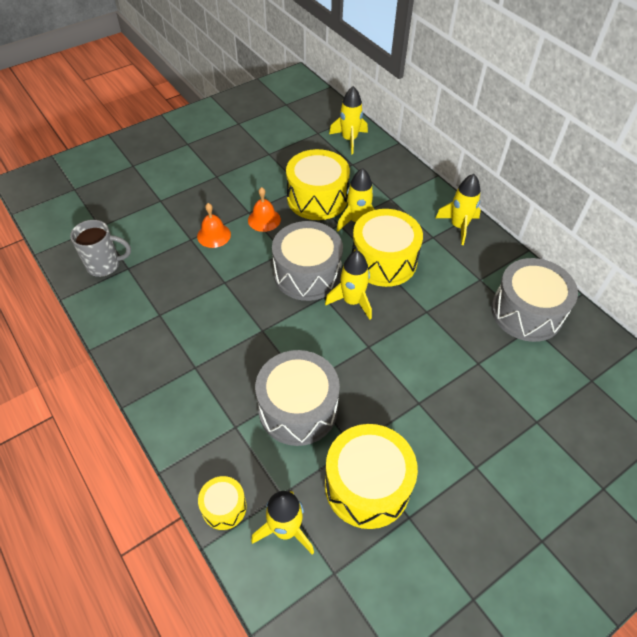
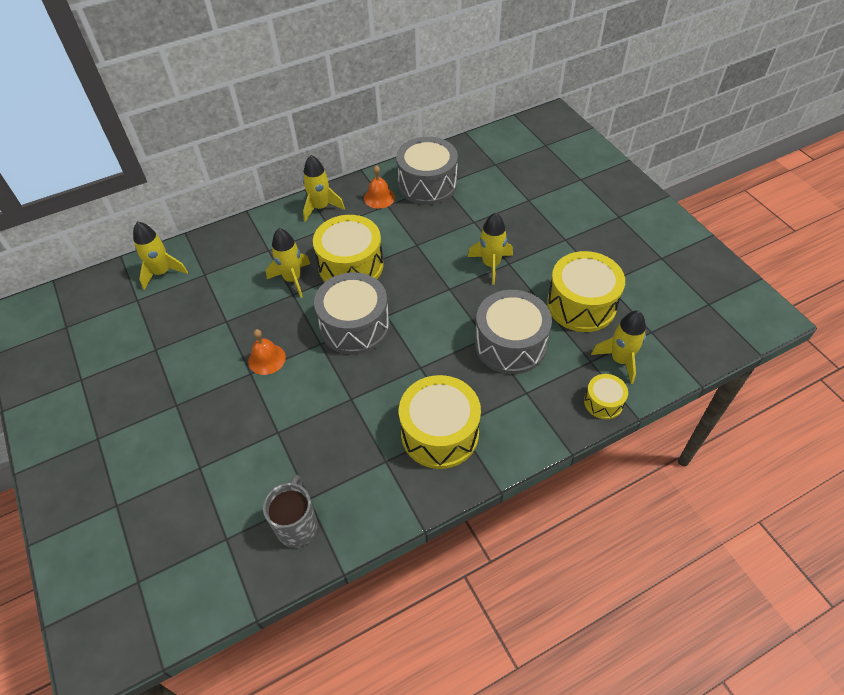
camera: 80 degrees left, 0 degrees up
orange bell [197,203,231,248] -> orange bell moved to [364,165,395,209]
yellow drum [286,149,350,220] -> yellow drum moved to [399,375,481,469]
yellow rocket [325,251,372,320] -> yellow rocket moved to [468,213,513,285]

